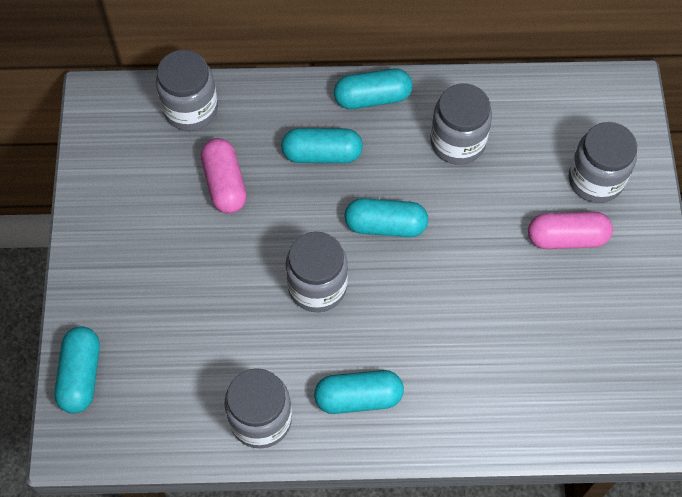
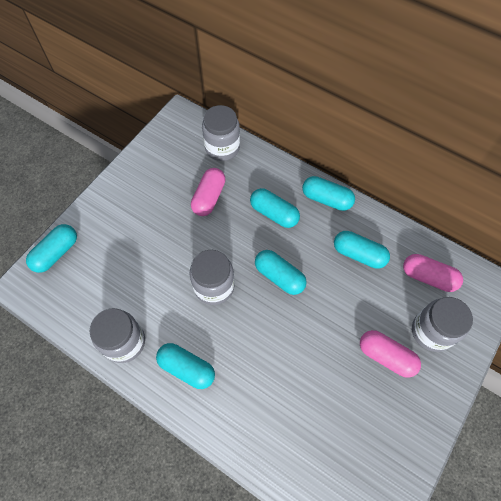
camera: 35 degrees right, 0 degrees up
grey jar [430,83,492,165] -> turquoise capsule [334,231,390,269]
none -> pink capsule [403,254,463,292]

